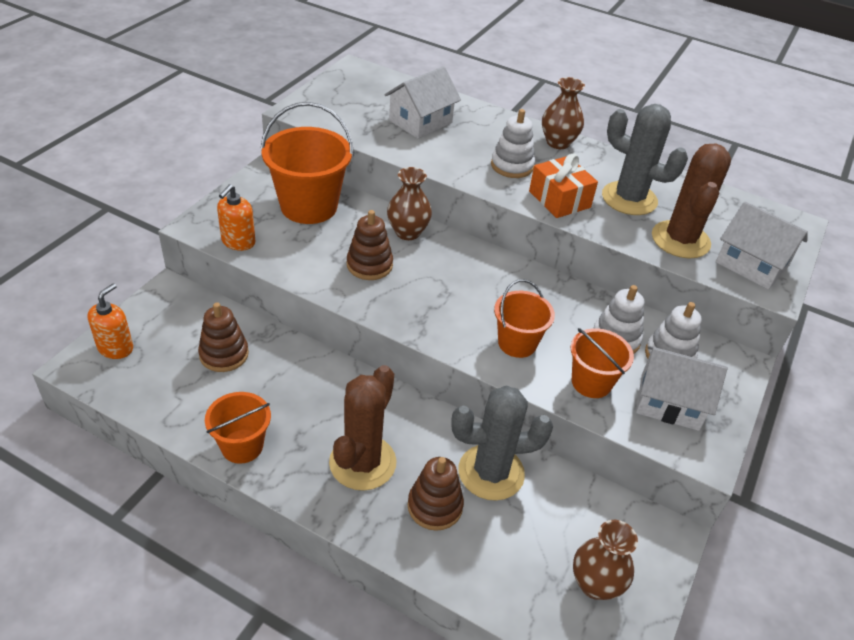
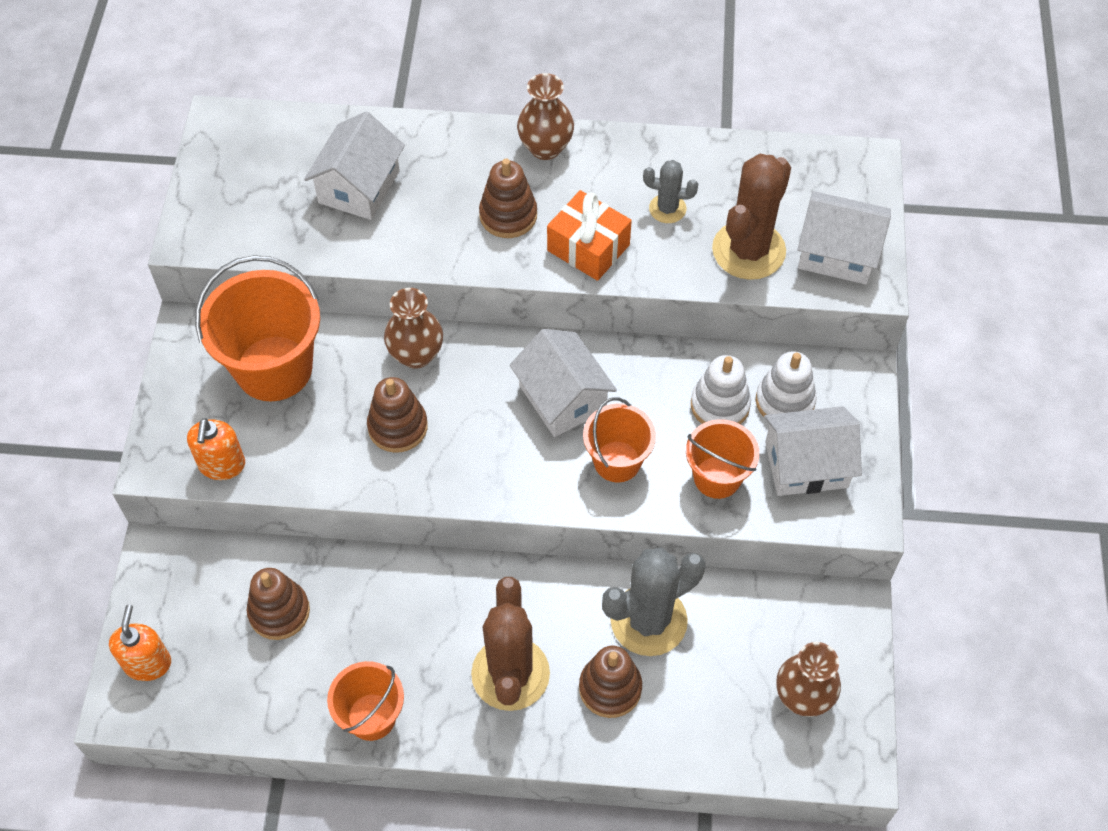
camera: 20 degrees left, 15 degrees up
white stacking toy [491,109,535,178] -> brown stacking toy [479,159,537,238]
grey cactus [602,104,688,215] -> grey cactus [643,160,698,223], size x0.52
brown cactus [652,144,731,259] -> brown cactus turned 45 degrees clockwise [712,154,791,280]
none -> white house [510,329,617,437]

